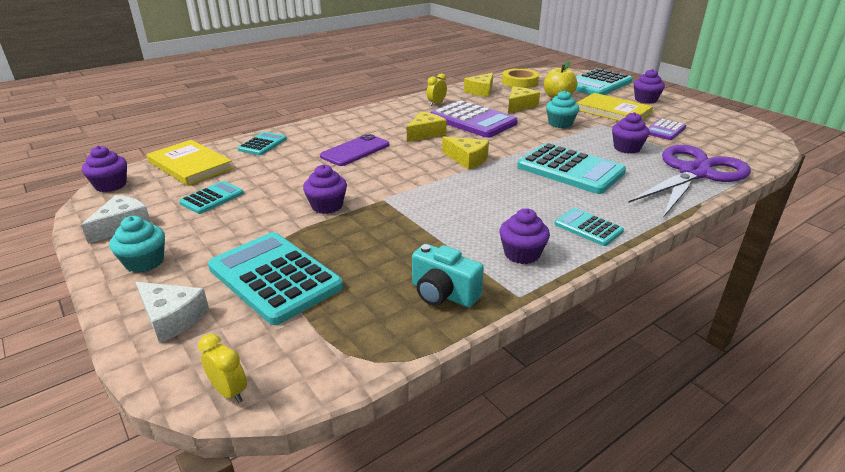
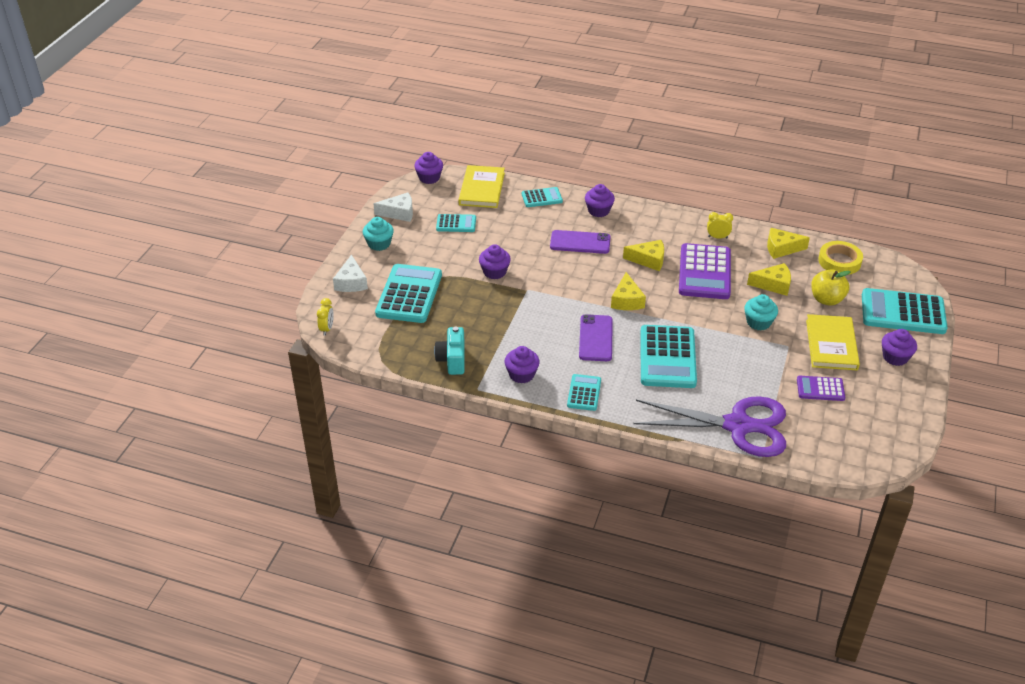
camera: 55 degrees right, 10 degrees up
purple cupcake [612,112,650,154] -> purple cupcake moved to [585,184,615,217]
none -> purple phone [579,314,613,361]

